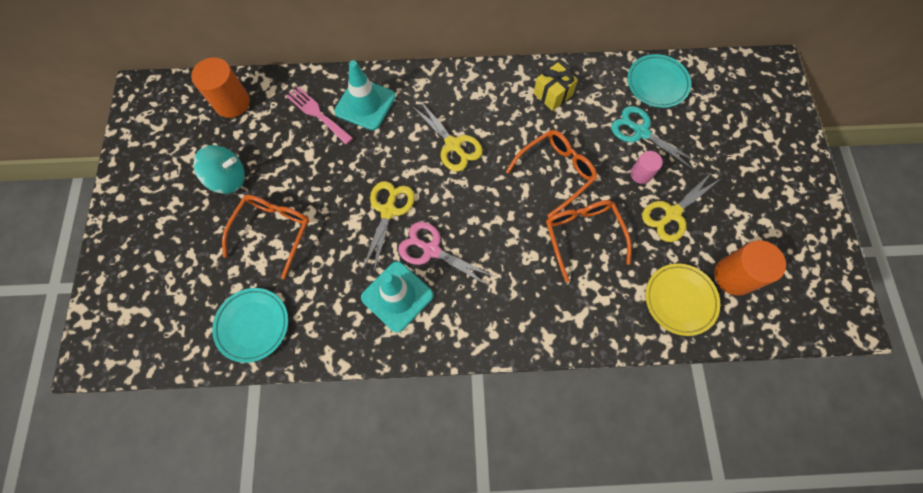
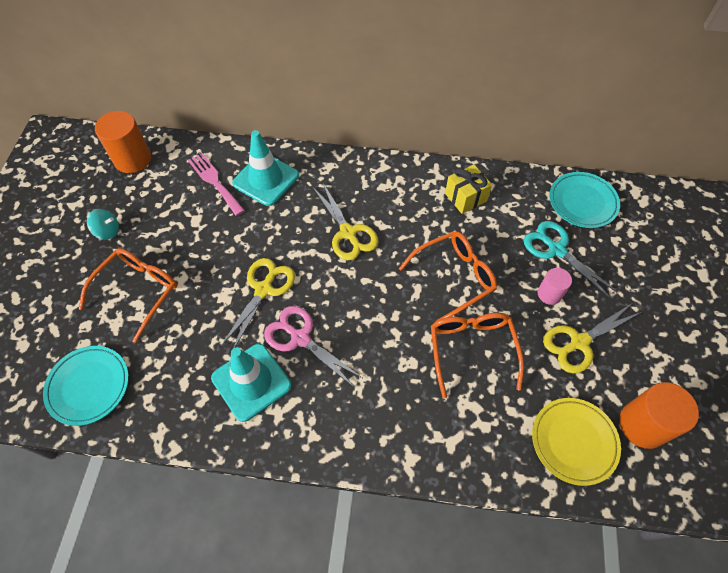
camera: 10 degrees right, 10 degrees down
turquoise spinning top [194,145,245,194] -> turquoise spinning top [87,209,119,240], size x0.61

